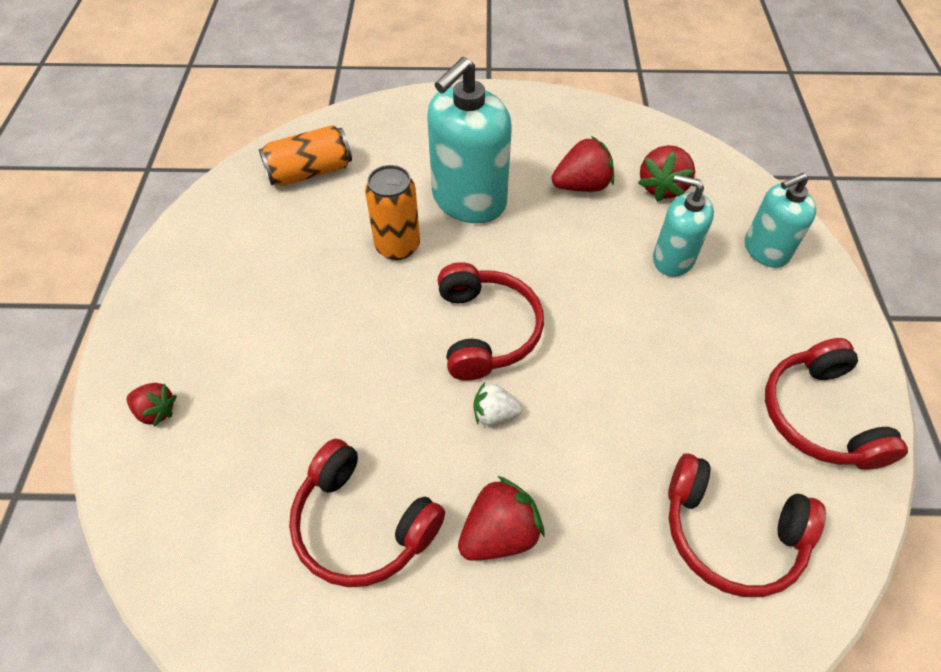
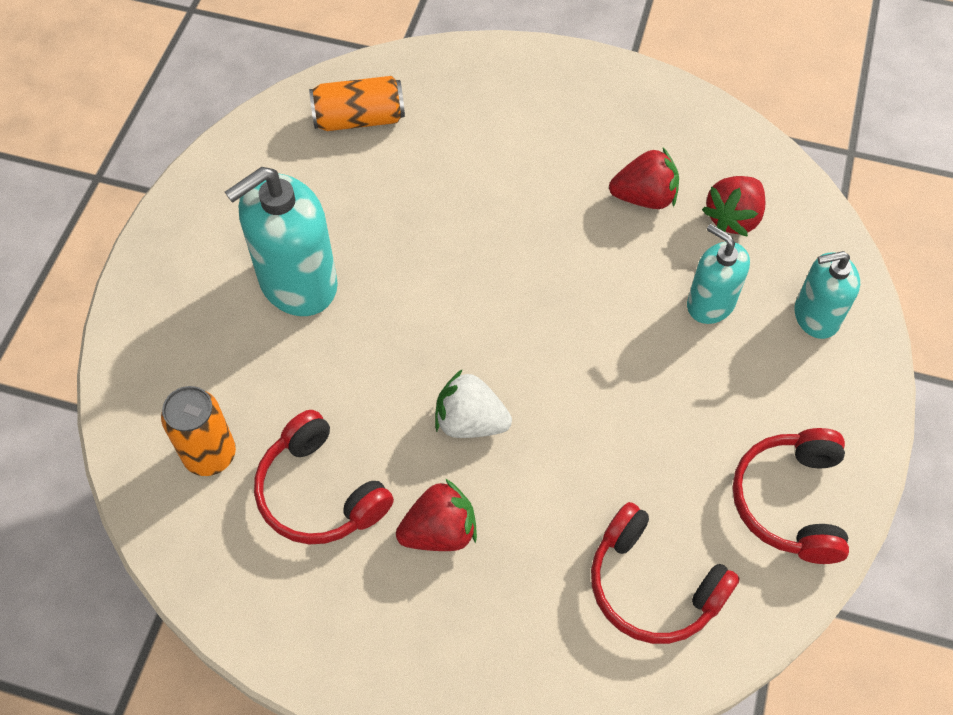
camera: 15 degrees right, 5 degrees up
red strawberry [127,383,177,427] -> none
orange can [365,165,420,260] -> orange can moved to [161,386,236,476]
turquoise soap dispenser [427,57,512,223] -> turquoise soap dispenser moved to [225,167,338,316]
red headphones [438,262,544,381] -> none
white strawberry [474,382,522,425] -> white strawberry [435,369,512,438], size x1.59

